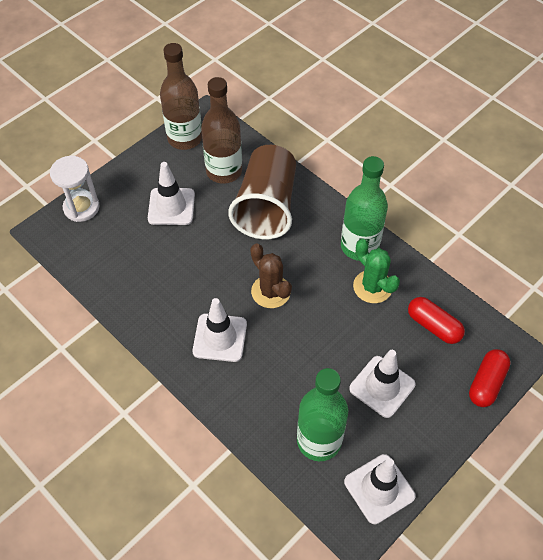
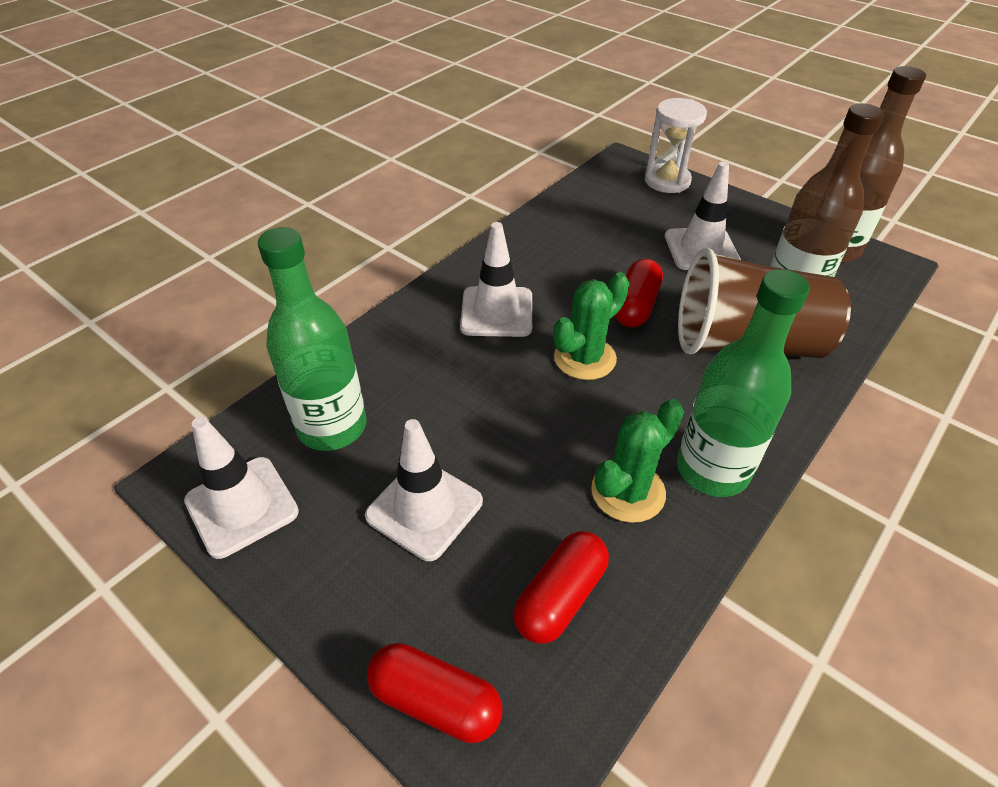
camera: 85 degrees right, 10 degrees down
brown cactus [250,243,292,308] -> green cactus [553,272,629,380]
none -> red capsule [615,259,663,327]

